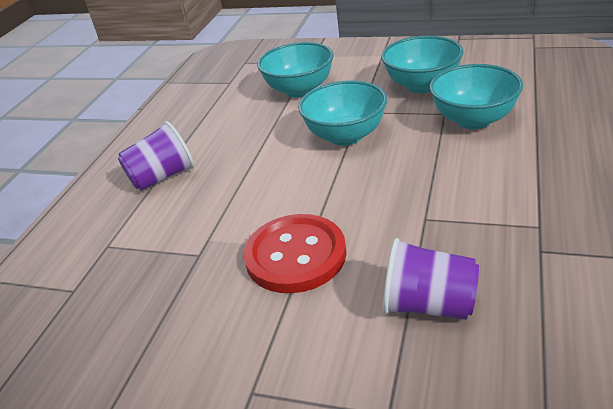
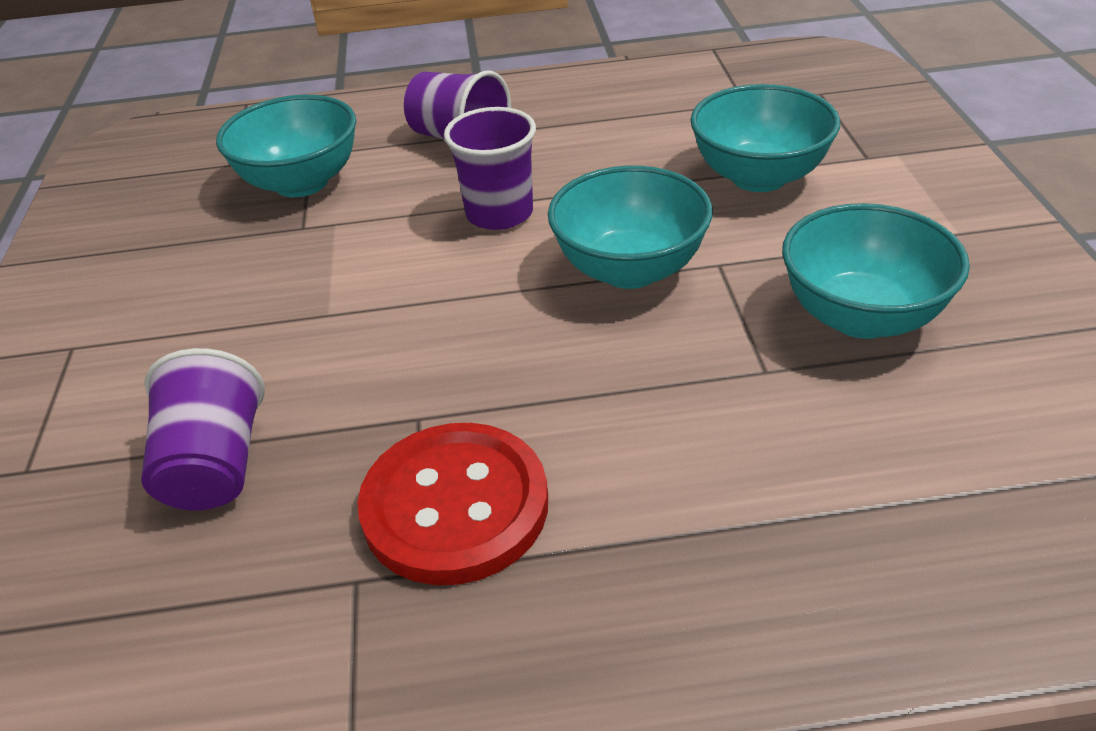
camera: 65 degrees right, 5 degrees up
red button [243,214,347,293] -> red button moved to [357,423,548,585]
turquoise bowl [430,64,523,129] -> turquoise bowl moved to [216,95,356,198]
none -> purple cup [444,107,536,230]

